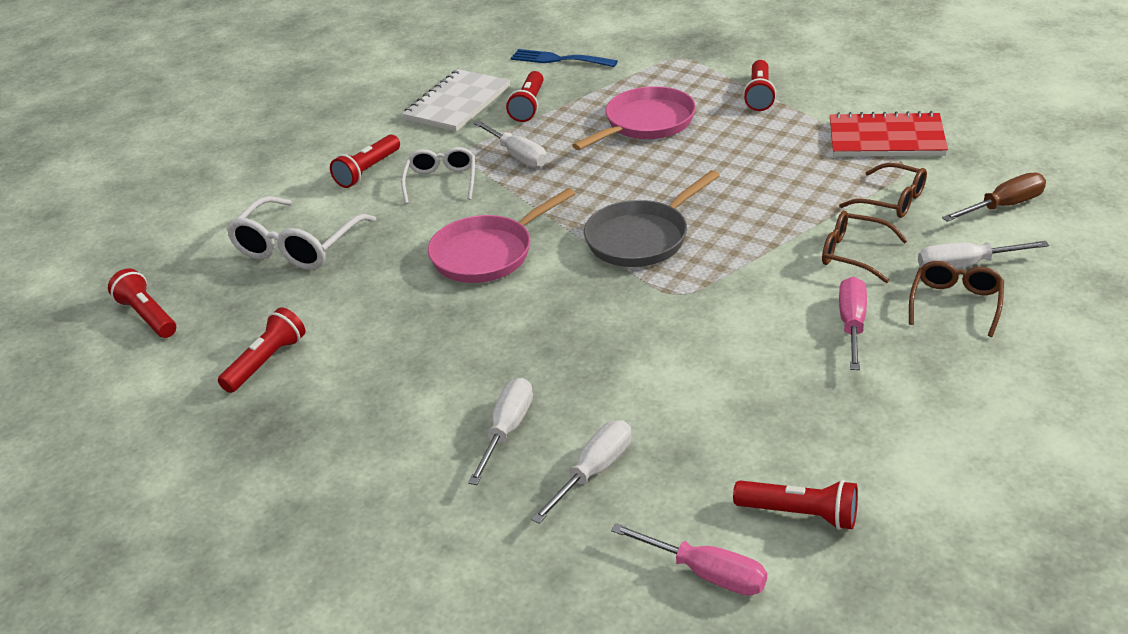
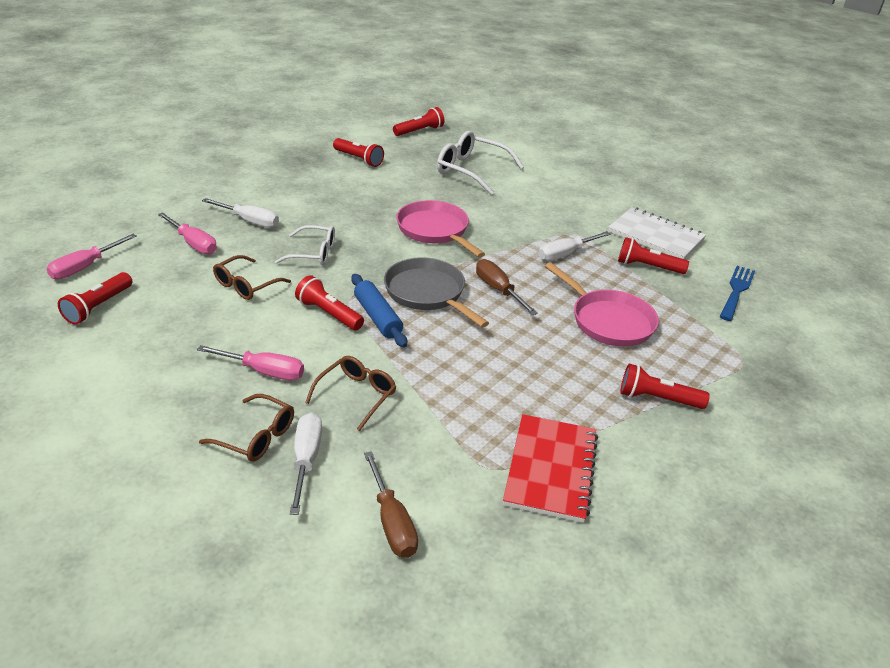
camera: 90 degrees right, 0 degrees up
red flashlight [330,134,400,188] -> red flashlight moved to [295,275,364,330]
white glasses [401,147,475,204] -> white glasses moved to [275,225,335,265]
white screwdriver [531,420,631,524] -> pink screwdriver [158,212,217,255]
brown glasses [839,163,927,218] -> brown glasses moved to [213,255,291,300]
none -> blue rolling pin [351,274,407,348]
none -> brown screwdriver [476,259,538,315]

